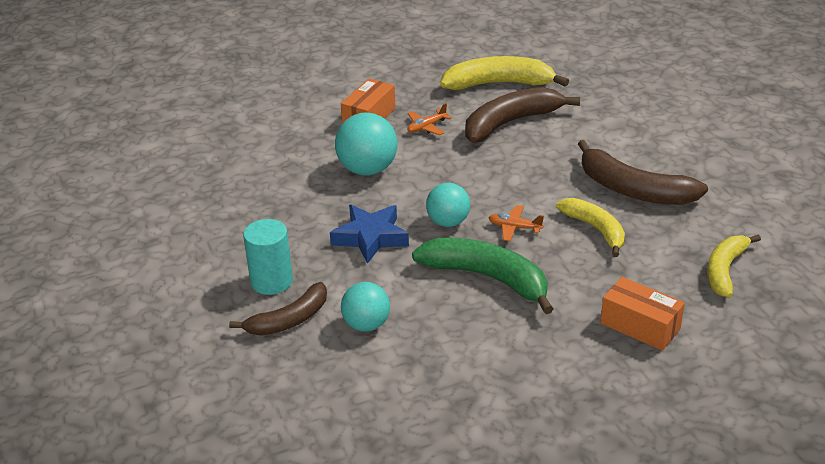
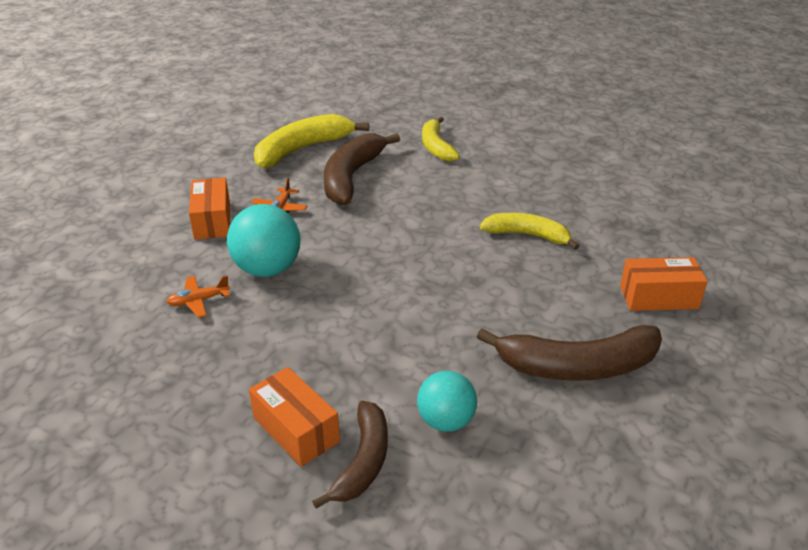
camera: 40 degrees left, 0 degrees up
turquoise cylinder [243,219,293,295] -> orange box [249,367,340,467]
blue star [330,205,409,264] -> none
green banana [412,238,553,314] -> none
turquoise ball [426,183,470,227] -> none
orange plane [489,205,544,241] -> orange plane moved to [167,276,230,318]
brown banana [578,140,708,205] -> brown banana moved to [477,325,662,381]
yellow banana [707,234,761,297] -> yellow banana moved to [422,117,460,162]

